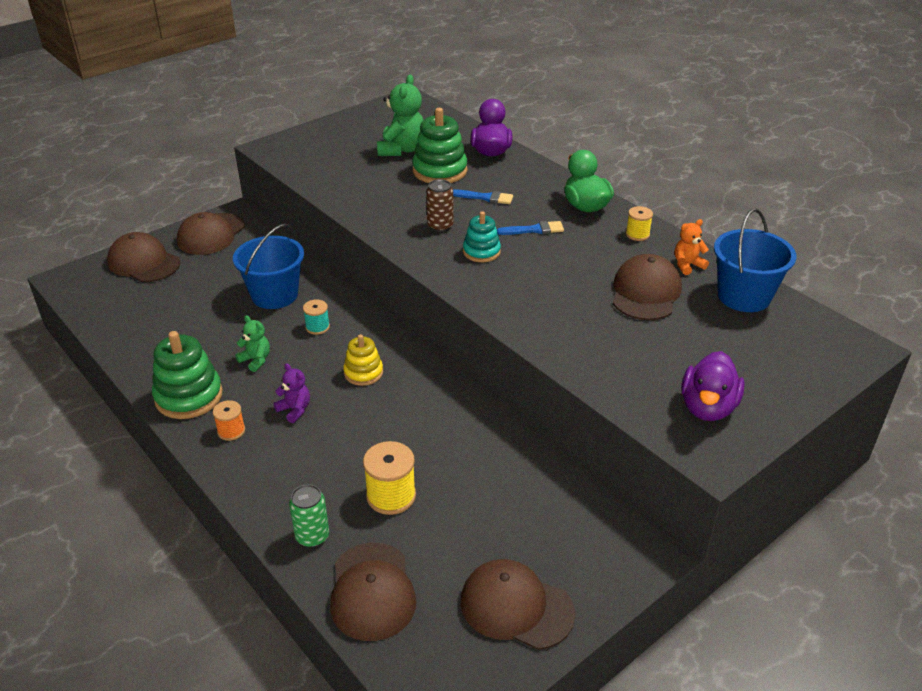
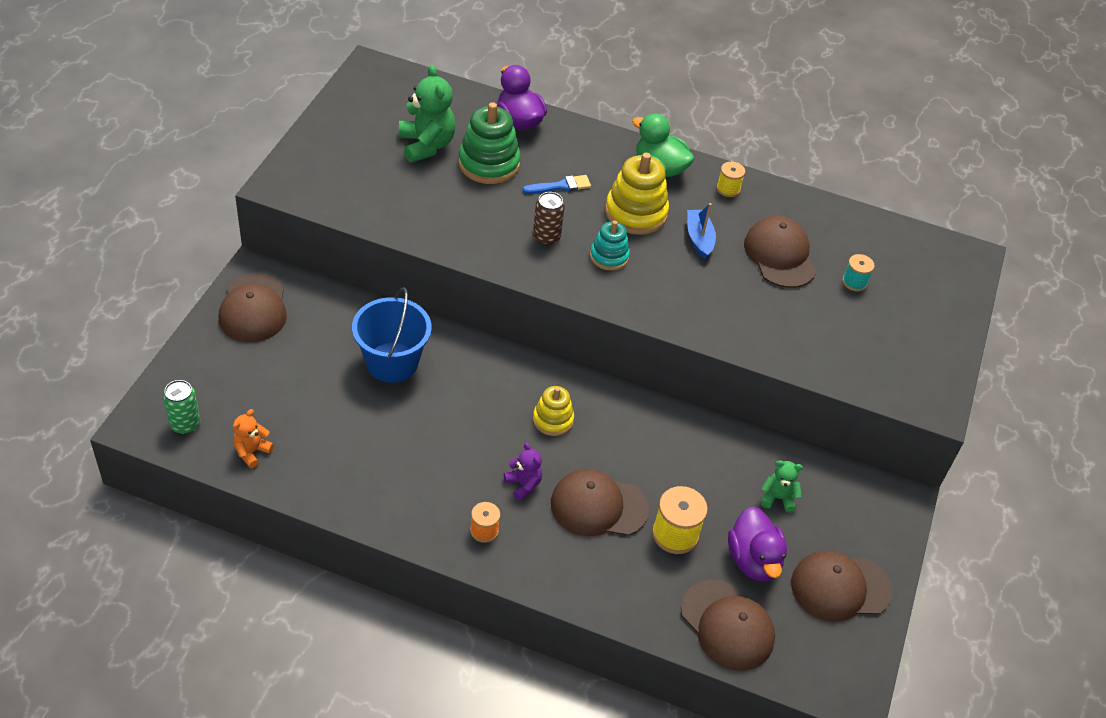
camera: 35 degrees left, 10 degrees up
brown cap [107,232,180,282] -> brown cap moved to [551,469,649,536]
green stacking toy [152,331,223,419] -> none
green teddy bear [235,316,270,372] -> green teddy bear moved to [761,460,803,513]
purple teddy bear [273,363,310,423] -> purple teddy bear turned 45 degrees clockwise [504,442,542,501]
green can [289,484,329,547] -> green can moved to [163,380,200,434]
turquoise spool [303,299,330,335] -> turquoise spool moved to [842,254,875,291]
blue brush [497,221,564,235] -> yellow stacking toy [605,153,669,235]
orange teddy bear [675,219,709,275] -> orange teddy bear moved to [233,409,274,468]
purple duck [681,351,745,421] -> purple duck moved to [728,506,787,582]
blue bucket [714,209,796,312] -> none
none -> blue boat [687,203,716,259]

